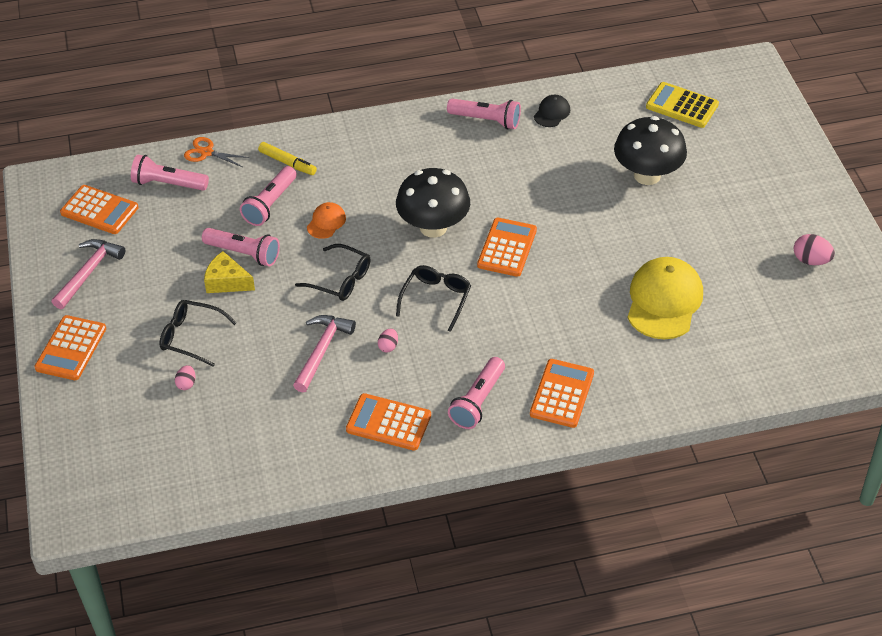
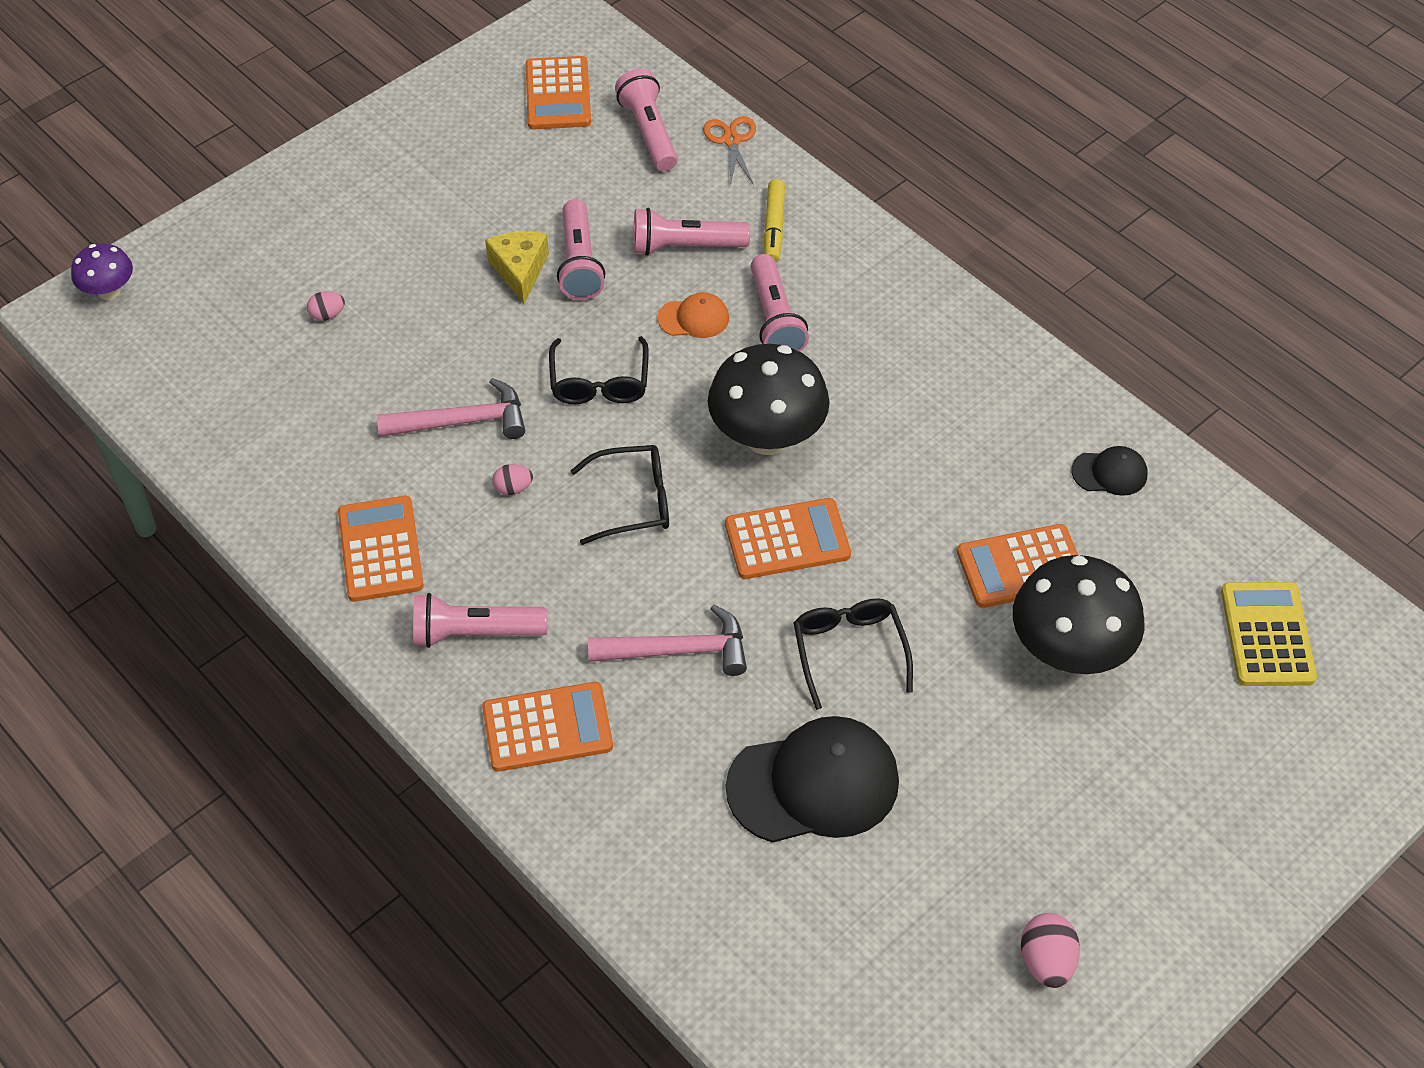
camera: 60 degrees right, 5 degrees up
orange calculator [34,315,106,380] -> orange calculator moved to [957,524,1078,608]
pink hammer [52,239,125,309] -> pink hammer moved to [588,604,747,676]
black glasses [159,300,237,367] -> black glasses moved to [794,598,913,710]
pink flashlight [447,99,521,129] -> pink flashlight moved to [751,254,809,352]
yellow cap [627,257,703,339] -> black cap [726,716,899,843]
none -> purple mushroom [71,243,133,300]

